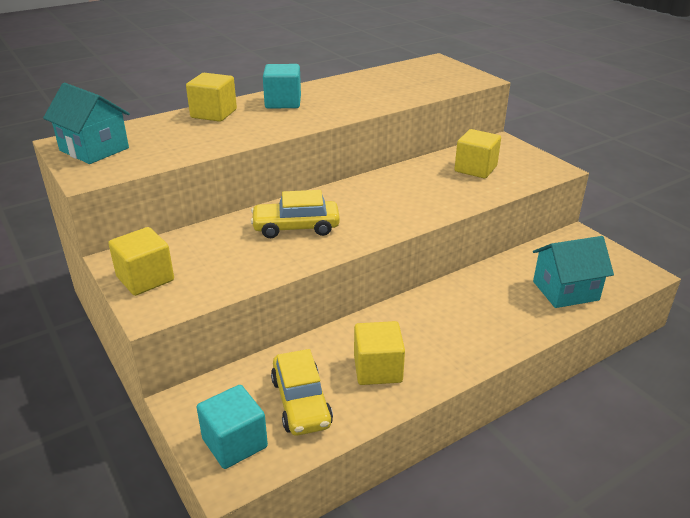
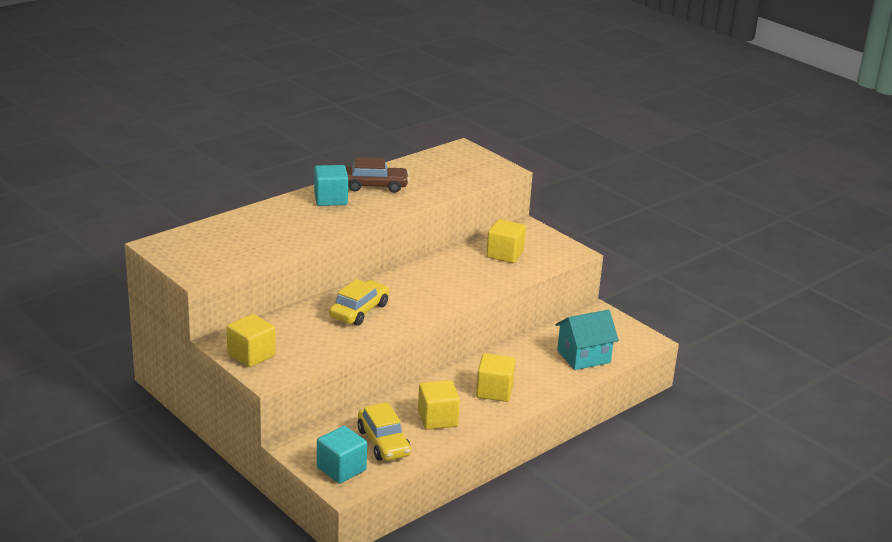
camera: 10 degrees left, 5 degrees down
turquoise house [43,83,130,164] -> none
yellow cube [186,73,237,122] -> yellow cube moved to [476,353,515,402]
yellow car [251,190,340,238] -> yellow car turned 135 degrees clockwise [329,279,389,326]
none -> brown car [346,157,409,193]

